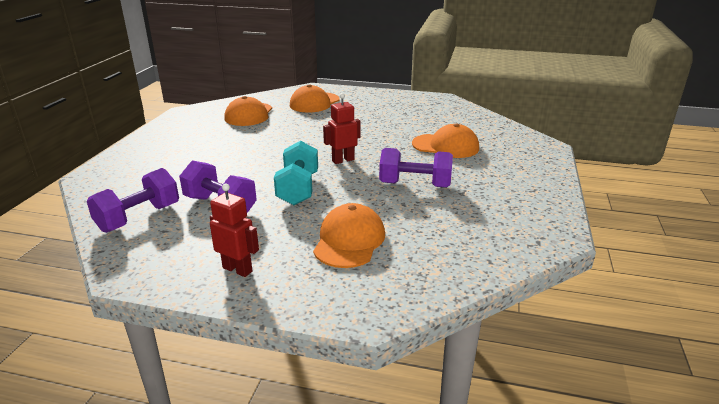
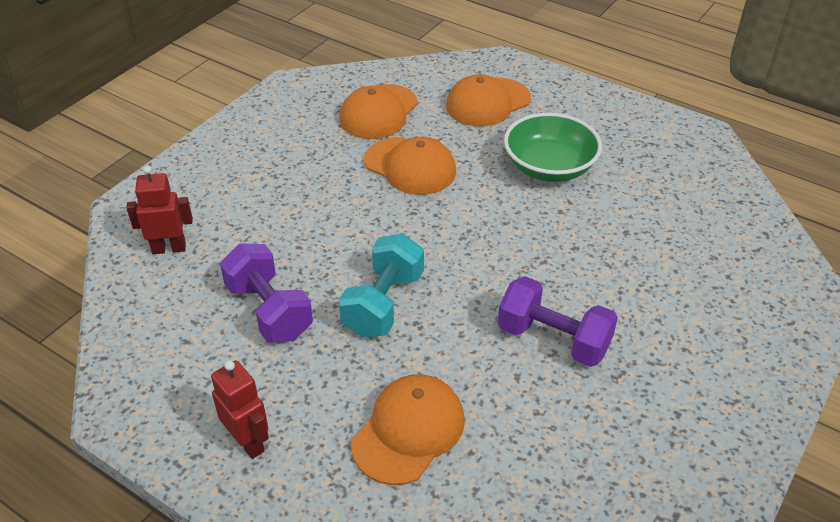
camera: 20 degrees right, 15 degrees up
purple dumbbell [87,168,179,233] -> none
red robot [323,93,360,164] -> red robot moved to [126,166,193,254]
orange cap [412,124,479,158] -> orange cap moved to [364,137,456,195]
none -> green bowl [504,113,602,182]

